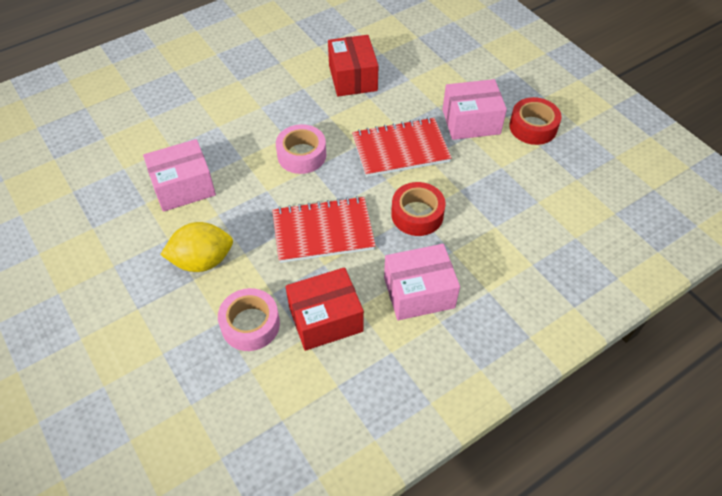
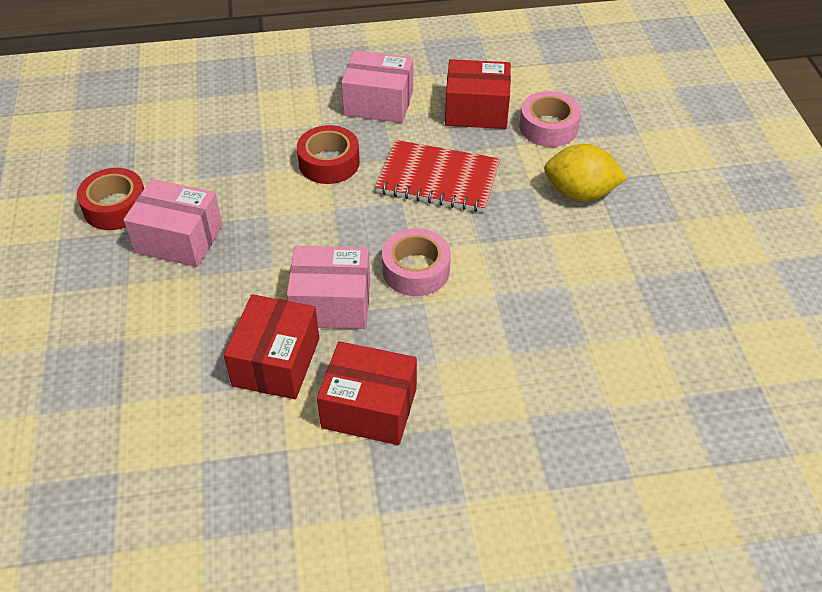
camera: 155 degrees left, 5 degrees down
pink box [143,139,216,212] -> pink box moved to [287,246,370,329]
red notebook [352,117,452,177] -> none
none -> red box [317,341,417,445]

